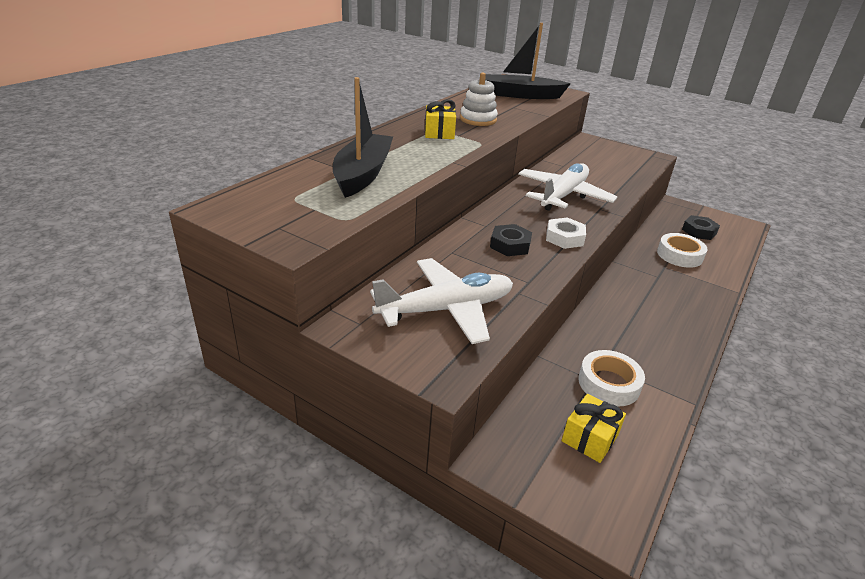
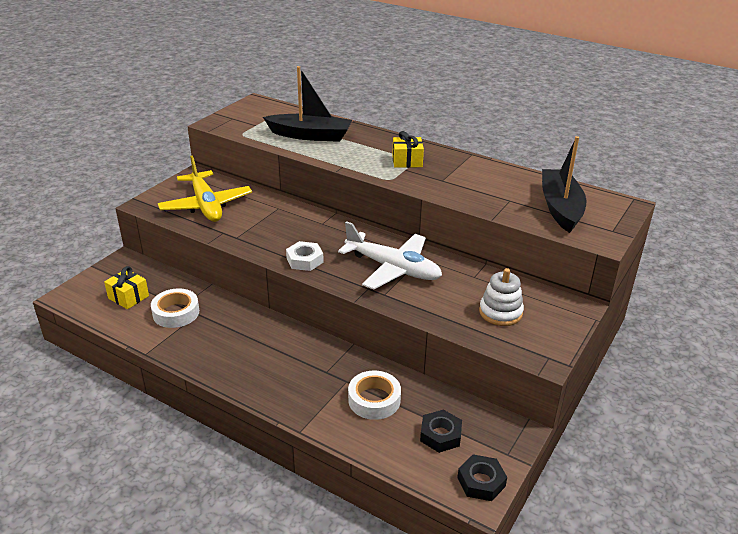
camera: 90 degrees right, 0 degrees up
white plane [370,258,513,344] -> yellow plane [158,156,252,222]
white stacking toy [460,72,498,126] -> white stacking toy moved to [479,268,524,326]
black nut [490,224,532,256] -> black nut moved to [457,454,507,501]

